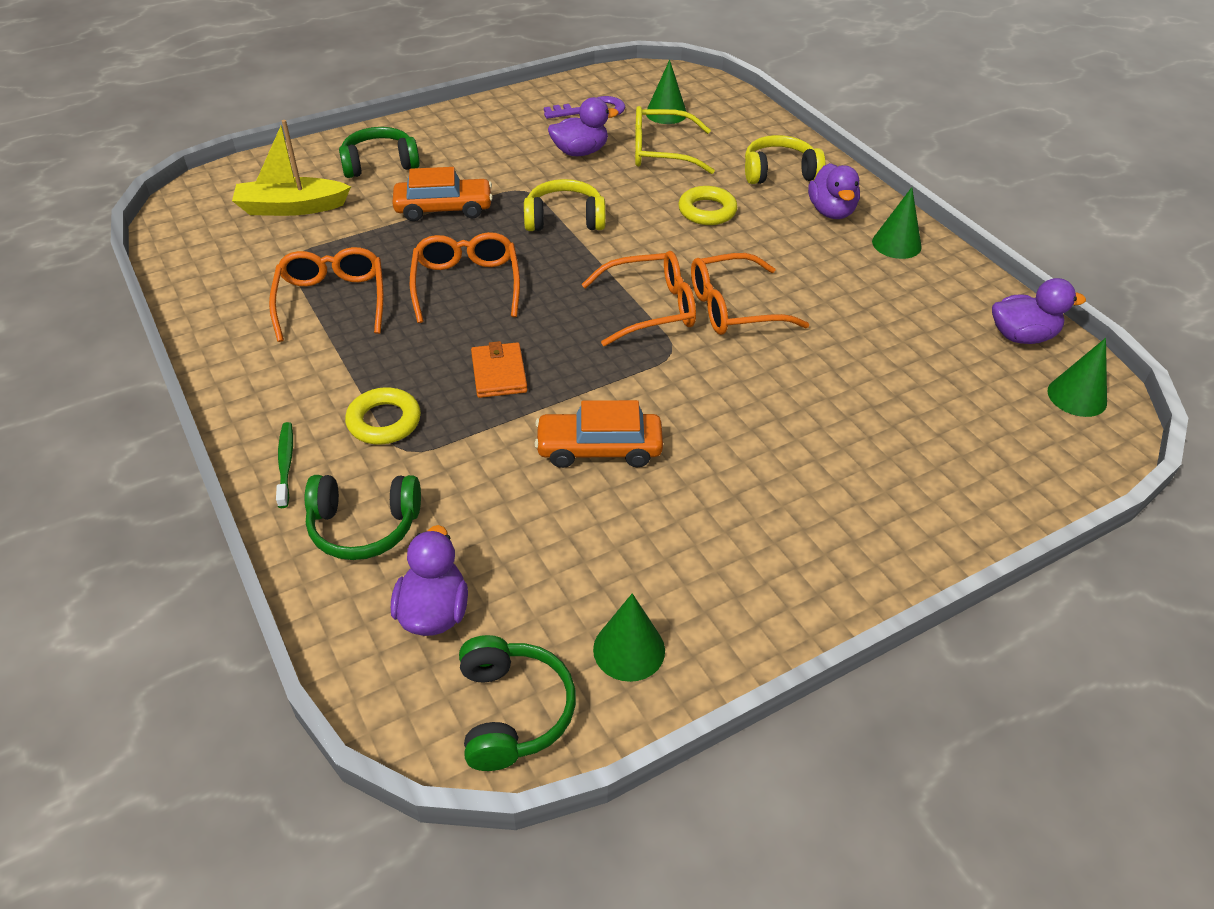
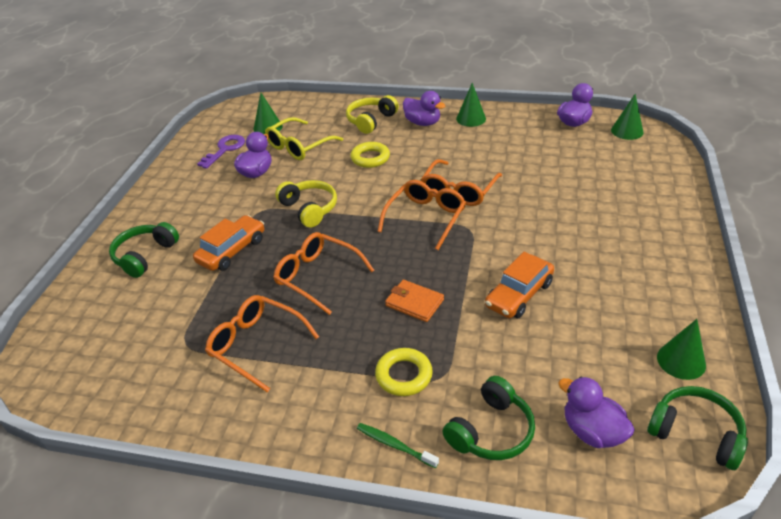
camera: 45 degrees left, 5 degrees down
yellow boat [232,120,351,216] -> none
yellow headphones [524,179,606,231] -> yellow headphones turned 105 degrees clockwise [275,180,337,228]

